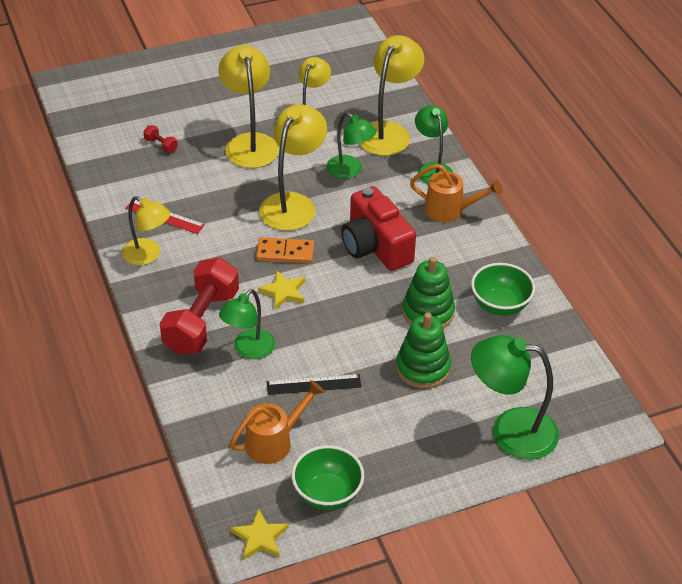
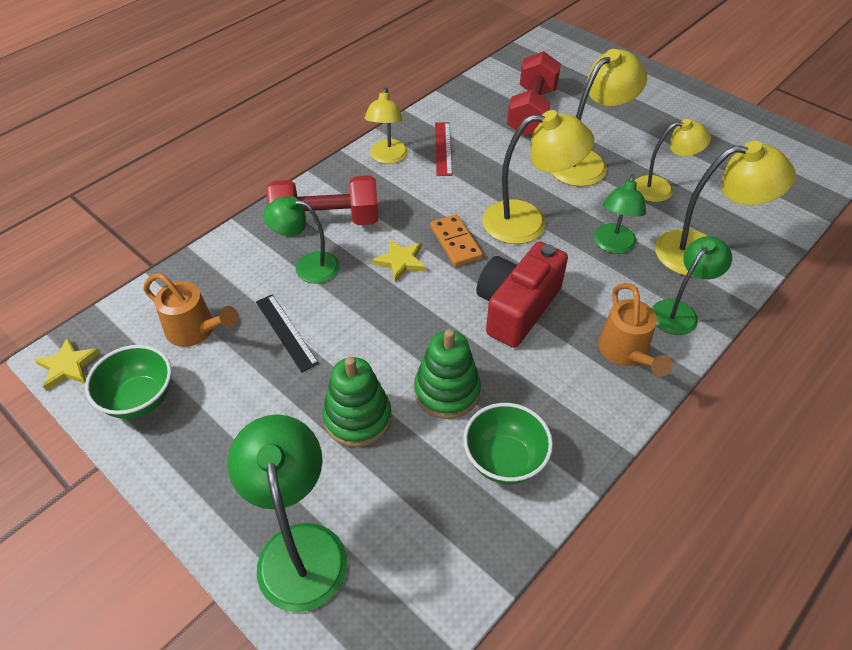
camera: 65 degrees right, 5 degrees up
red dumbbell [143,125,178,153] -> red dumbbell [507,51,561,136], size x2.50

